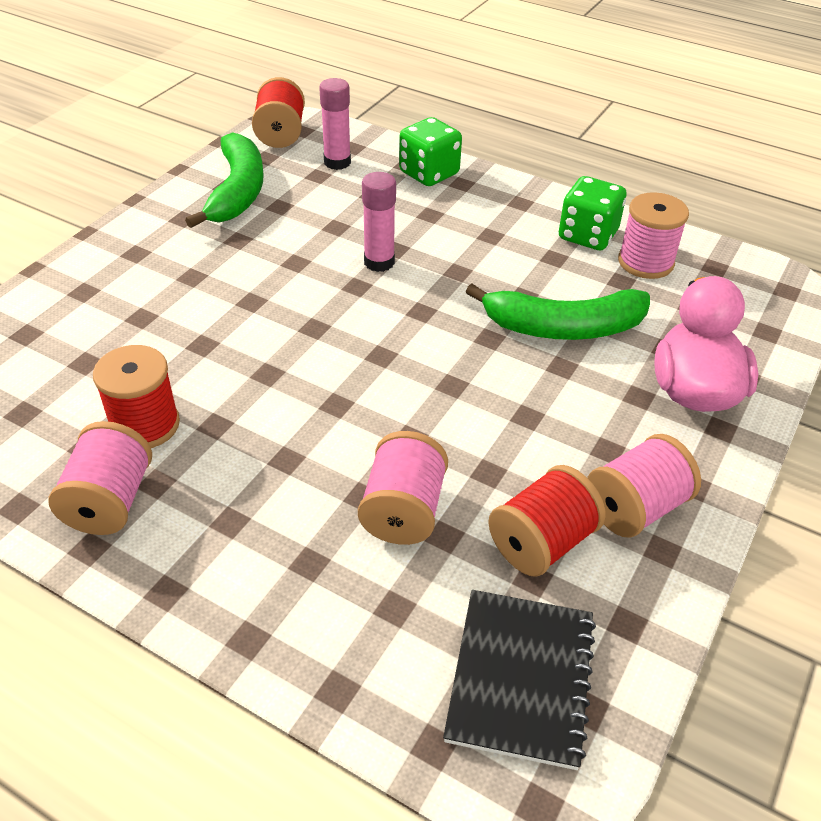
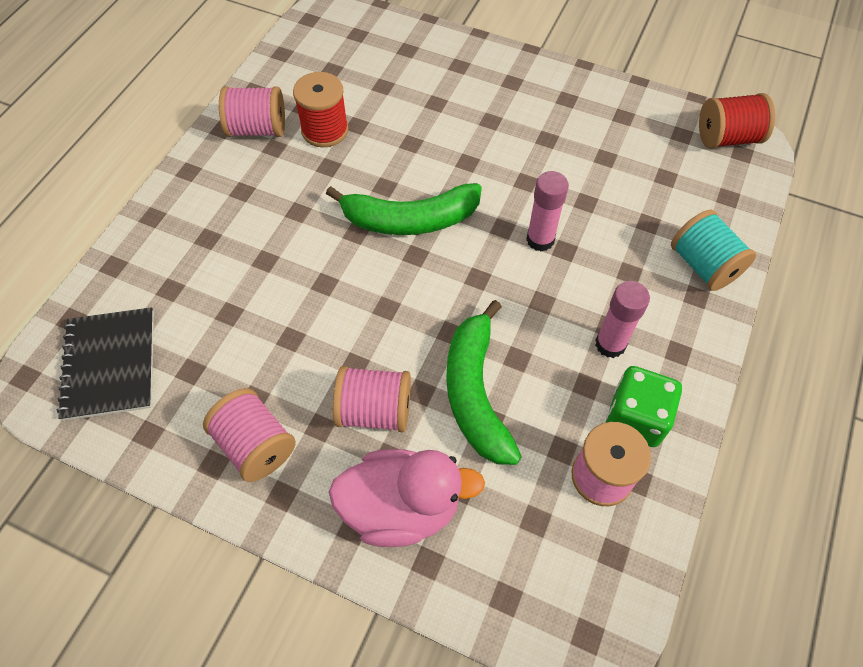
camera: 85 degrees right, 15 degrees up
green banana [185,132,264,228] -> green banana moved to [326,183,482,235]
pink glue stick [319,78,351,170] -> pink glue stick moved to [595,281,650,358]
pink spool [358,431,448,545] -> pink spool moved to [333,366,411,432]
green dice [399,117,462,186] -> turquoise spool [671,210,756,291]
black notebook [443,590,596,770] -> black notebook turned 75 degrees clockwise [57,307,154,421]
red spool [488,465,606,577] -> none

